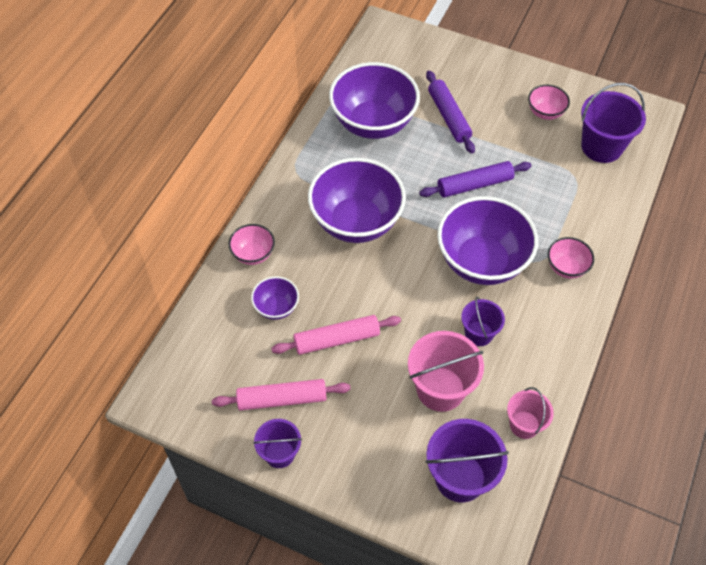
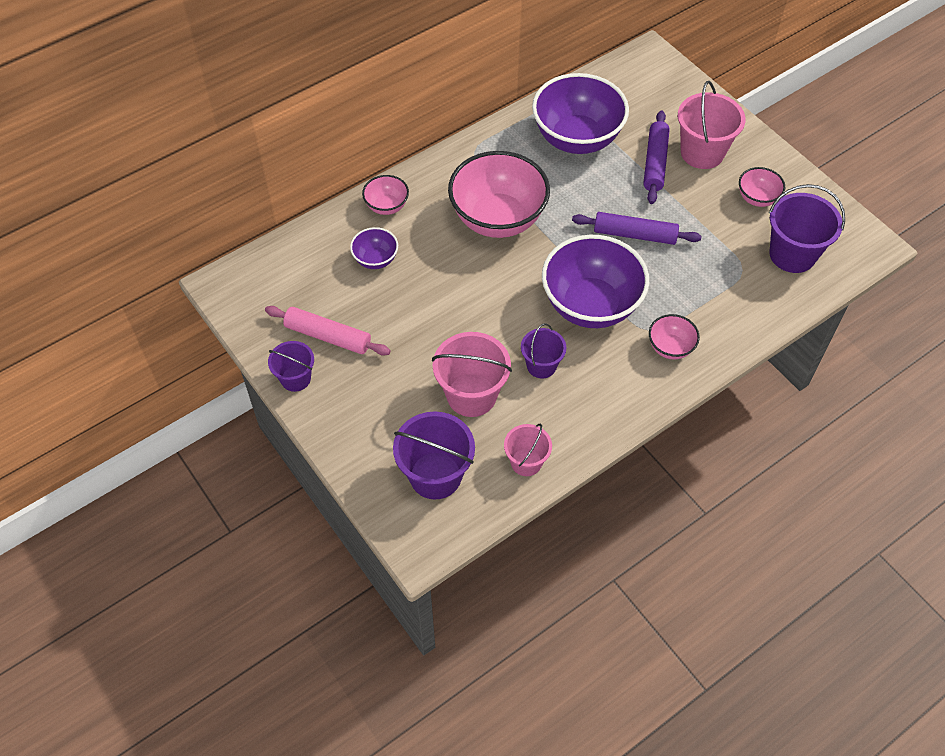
camera: 30 degrees right, 0 degrees up
pink rolling pin [271,315,401,355] -> none
purple bowl [308,158,406,243] -> pink bowl [448,151,550,238]
none -> pink bucket [678,81,745,169]

